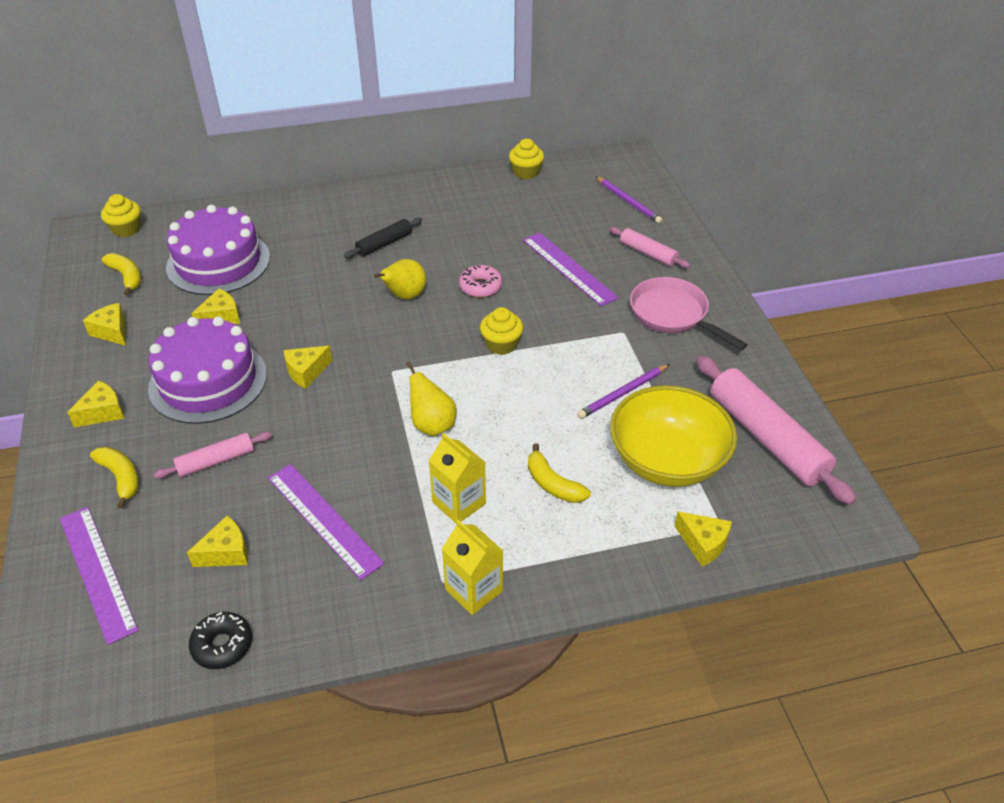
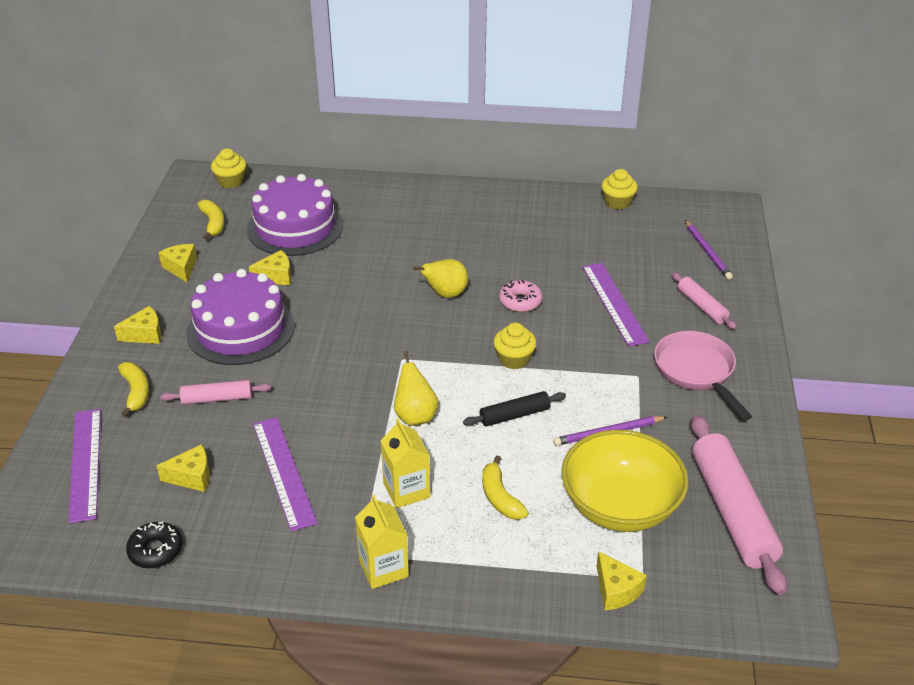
camera: 20 degrees right, 5 degrees down
yellow cheese [284,346,332,389] -> none
black rolling pin [344,218,422,258] -> black rolling pin moved to [463,391,566,427]

